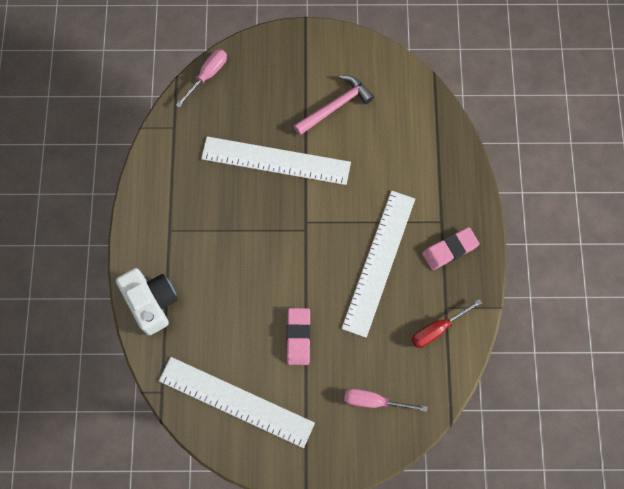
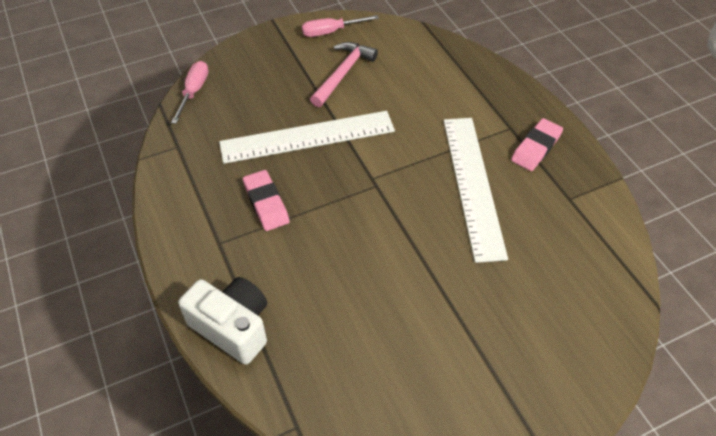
camera: 25 degrees left, 20 degrees down
white ruler [159,357,315,448] -> none
pink eraser [287,308,311,365] -> pink eraser moved to [243,170,290,231]
pink screwdriver [344,389,427,412] -> pink screwdriver moved to [302,15,379,37]
red screwdriver [412,299,482,348] -> none

